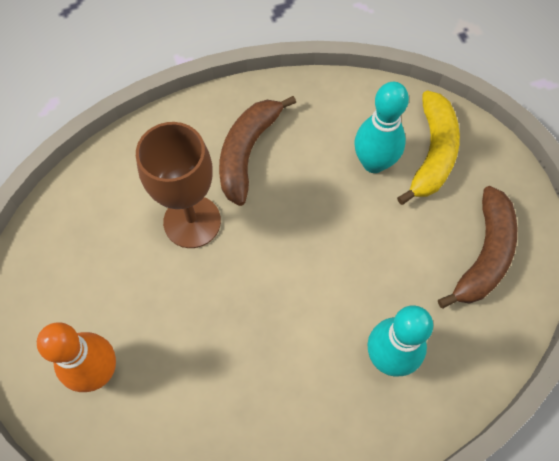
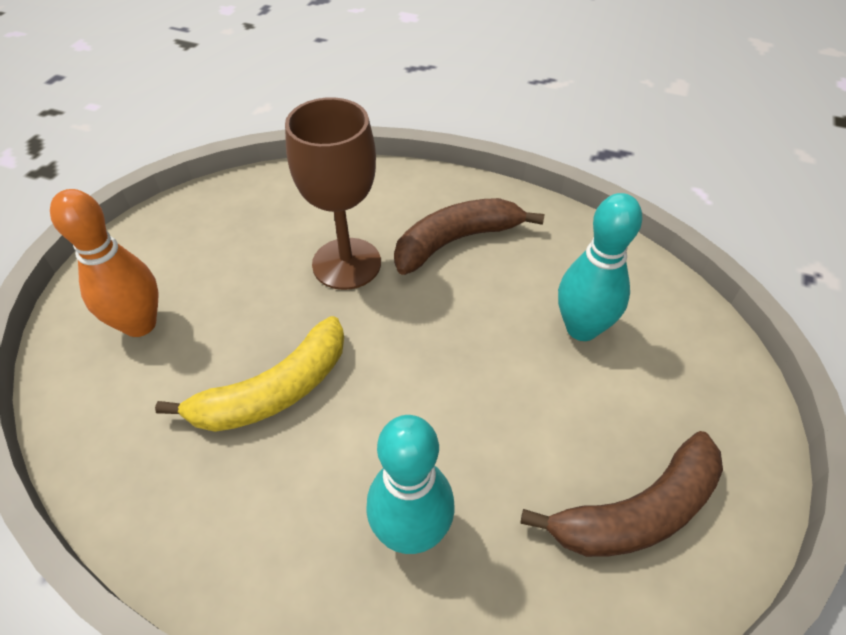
camera: 40 degrees right, 15 degrees down
yellow banana [397,90,460,205] -> yellow banana moved to [155,316,344,432]

